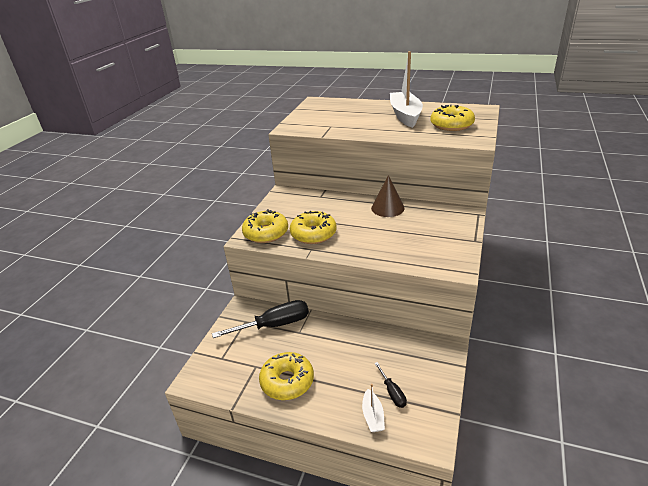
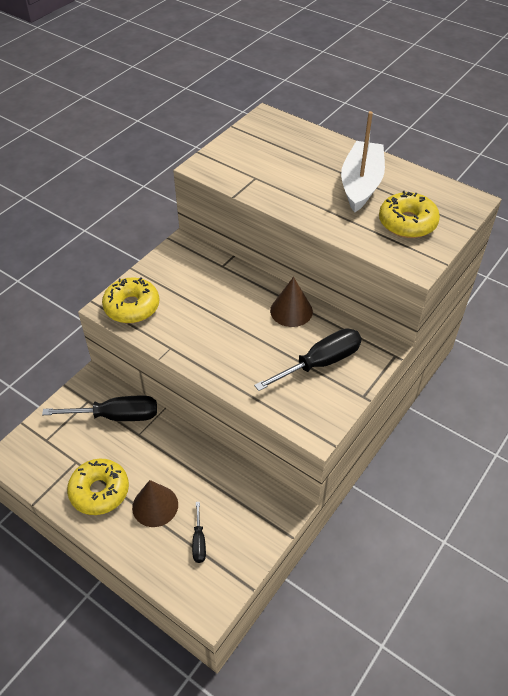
camera: 15 degrees right, 15 degrees up
yellow donut [290,211,336,244] -> none
white boat [362,384,385,432] -> none
none -> brown cone [132,480,178,527]
none -> black screwdriver [254,328,362,391]

